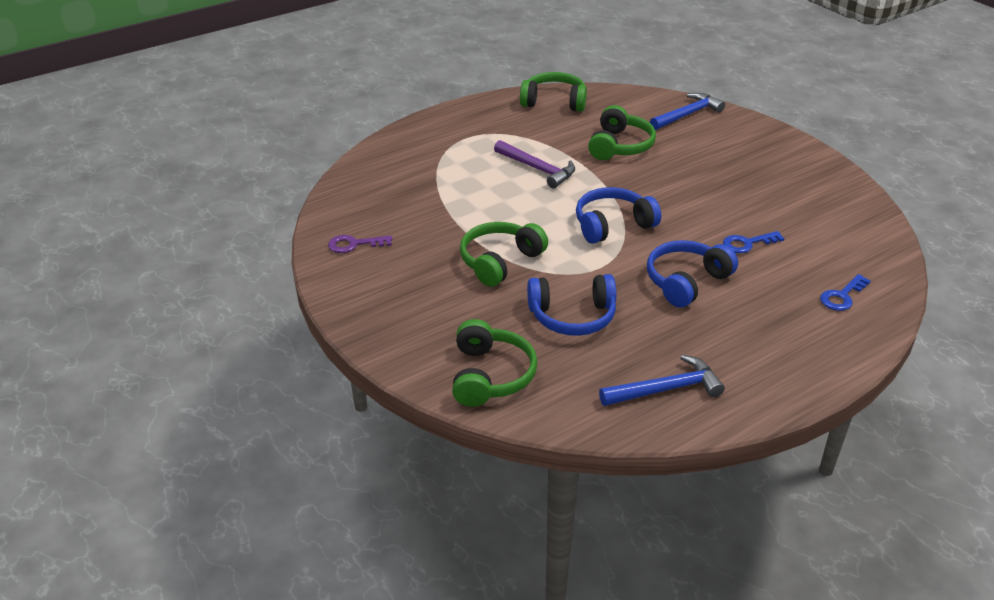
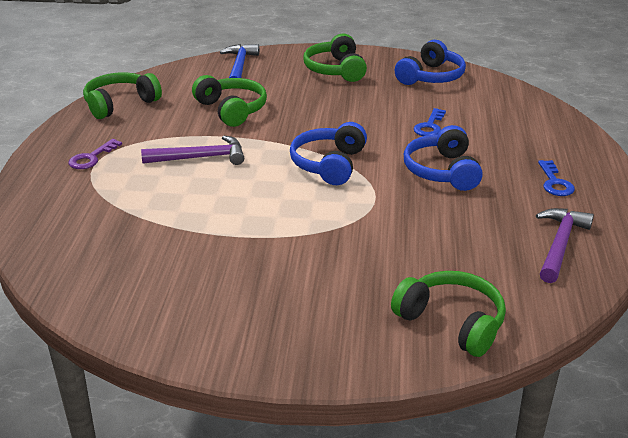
camera: 50 degrees left, 5 degrees down
purple key [328,235,392,253] -> purple key moved to [68,139,122,169]
green headphones [460,222,548,287] -> green headphones moved to [303,33,367,82]
blue headphones [527,274,616,336] -> blue headphones moved to [395,40,466,85]
blue hammer [599,355,725,406] -> purple hammer [536,208,594,283]
blue key [820,274,871,311] -> blue key moved to [538,160,575,196]

